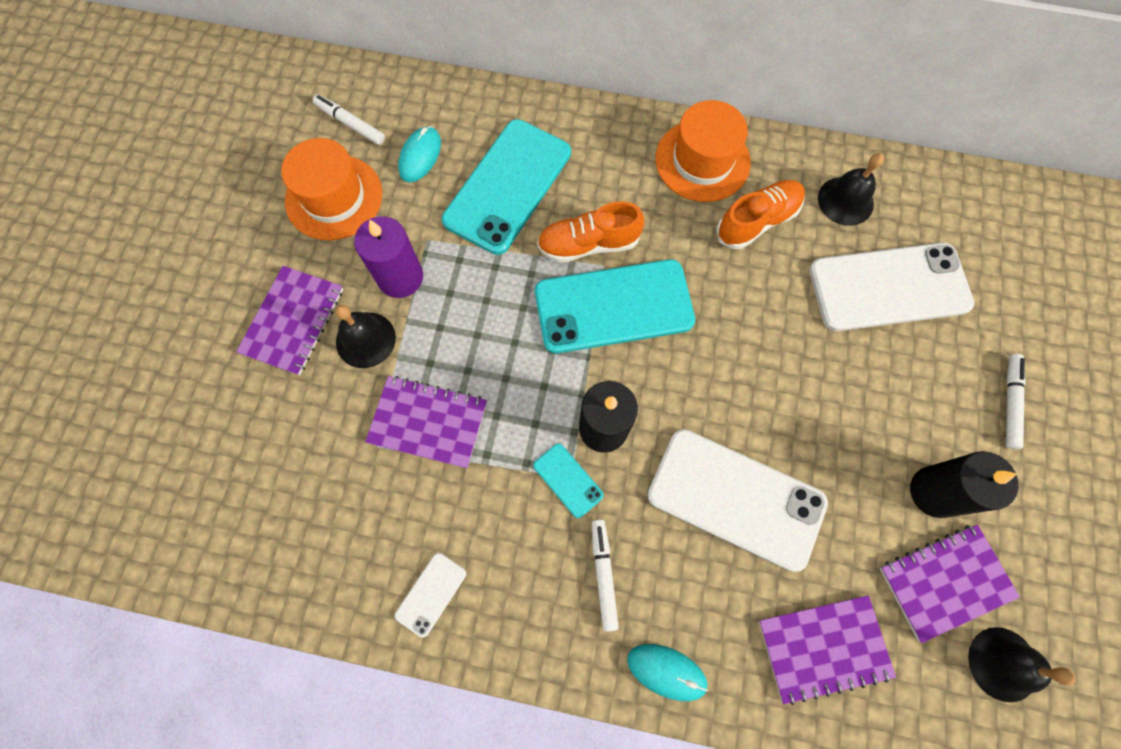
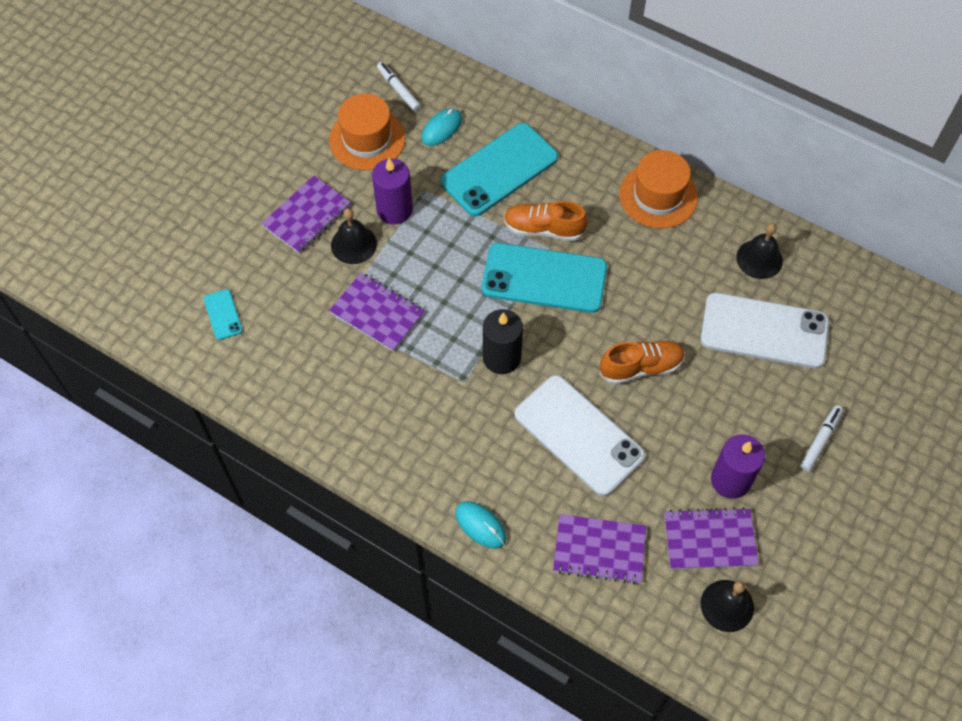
camera: 20 degrees right, 10 degrees down
white phone [395,553,466,638] -> none
turquoise phone [533,443,604,518] -> turquoise phone moved to [204,289,243,340]
white marker [592,519,619,632] -> none
orange shoe [716,180,805,249] -> orange shoe moved to [599,340,685,384]
black candle [910,451,1019,518] -> purple candle [711,435,765,499]

